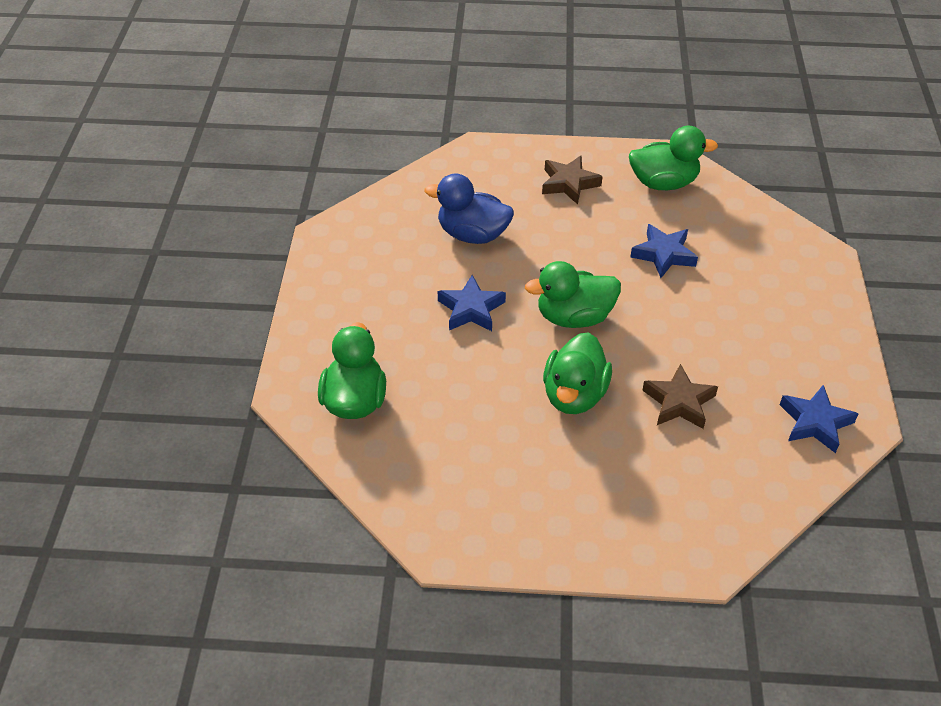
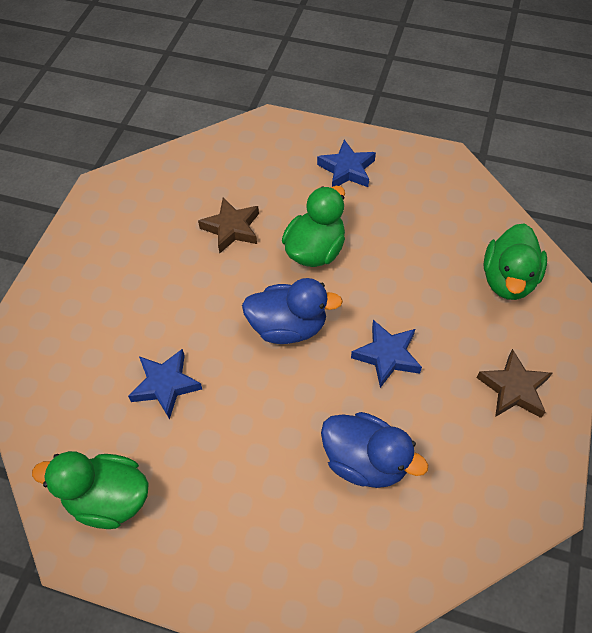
camera: 165 degrees left, 10 degrees up
green duck [525,261,621,328] -> blue duck [242,278,343,344]
brown star [542,156,603,205] -> brown star moved to [477,349,552,418]
blue star [780,385,858,453] -> blue star moved to [317,140,376,187]

